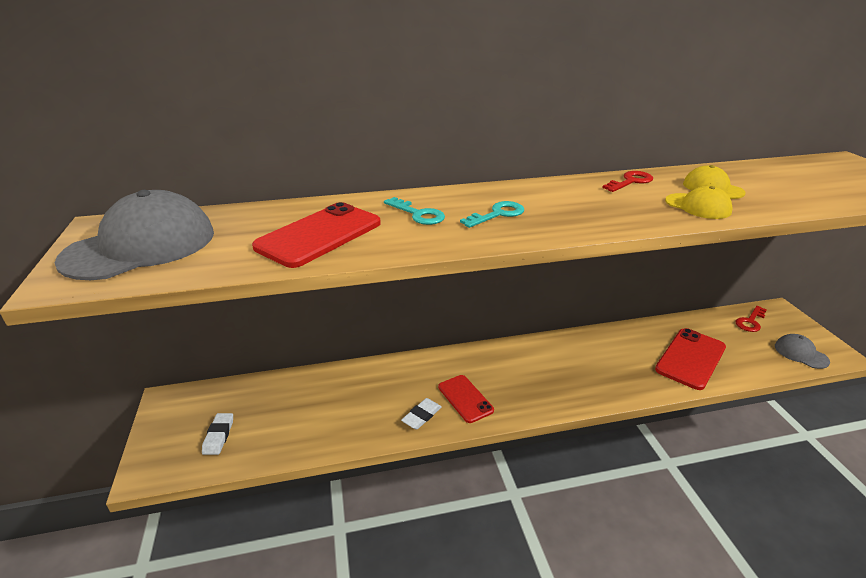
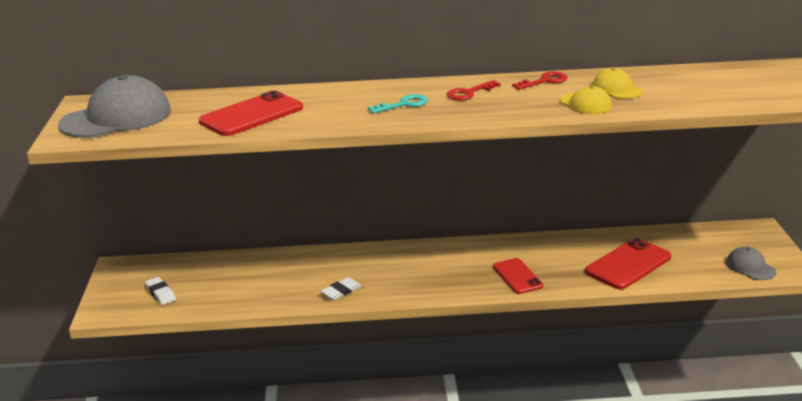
camera: 10 degrees right, 5 degrees down
white eraser [202,413,233,455] -> white eraser turned 45 degrees counterclockwise [145,277,176,305]
turquoise key [384,197,445,225] -> none
red phone [438,375,494,423] -> red phone moved to [493,258,543,294]
red key [736,306,767,332] -> red key moved to [446,80,501,100]

